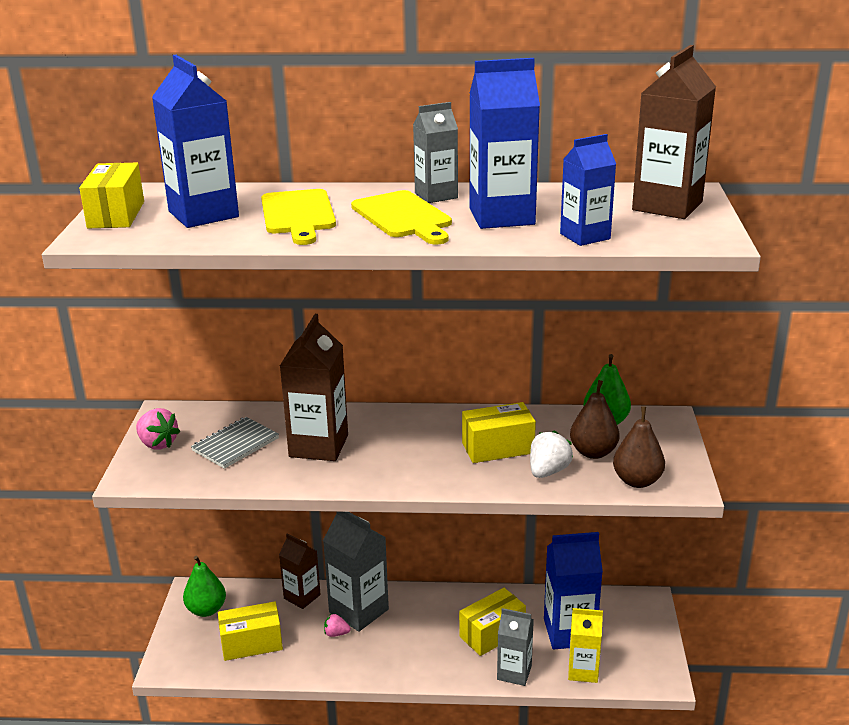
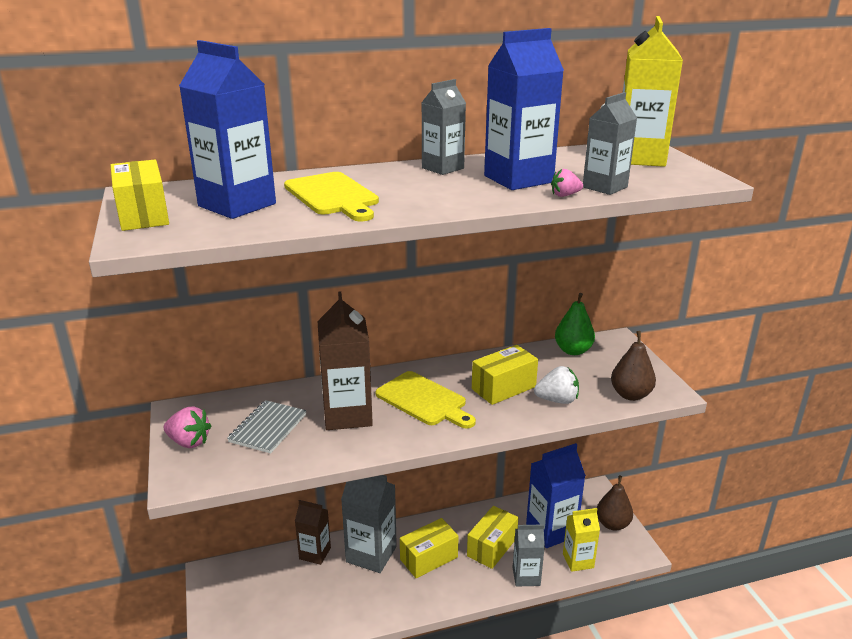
camera: 20 degrees left, 0 degrees up
green pear [183,556,226,617] -> none
yellow box [218,602,283,661] -> yellow box moved to [400,518,459,579]
pink strawberry [324,614,351,637] -> pink strawberry moved to [551,169,583,197]
yellow cutting board [351,190,452,244] -> yellow cutting board moved to [376,371,476,428]
white strawberry [530,430,573,478] -> white strawberry turned 75 degrees clockwise [534,366,579,404]
blue carton [560,134,616,246] -> grey carton [583,92,637,195]
brown pear [570,380,620,459] -> brown pear moved to [597,475,633,531]
brown carton [632,45,716,219] -> yellow carton [623,16,683,167]

